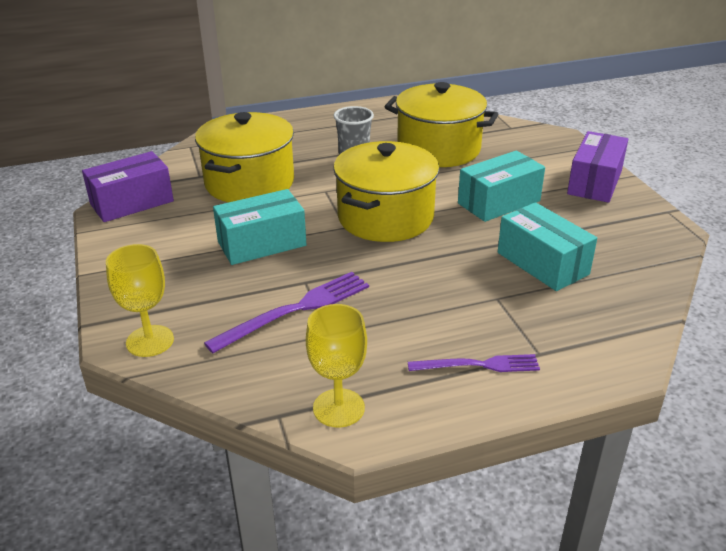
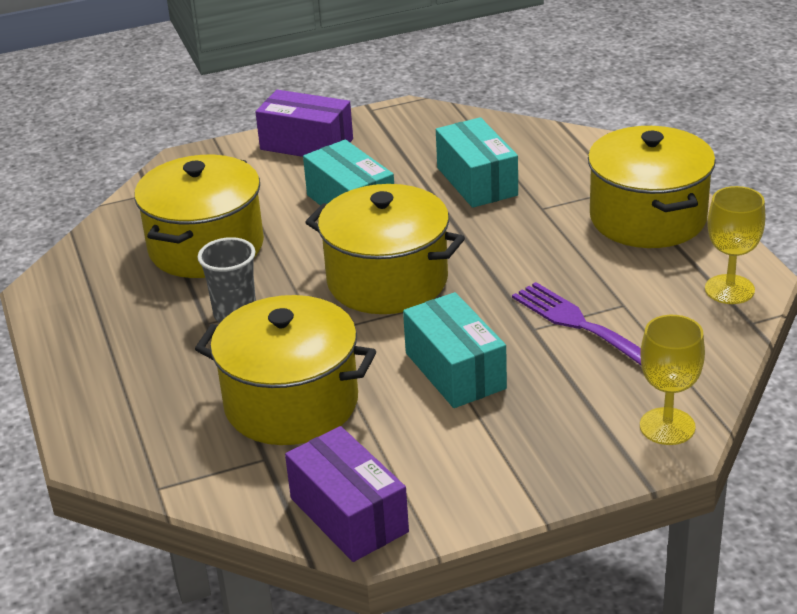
camera: 90 degrees left, 0 degrees up
purple fork [408,354,540,372] -> yellow pot [588,126,716,248]
turquoise box [498,202,597,291] -> turquoise box turned 75 degrees counterclockwise [436,117,518,208]

